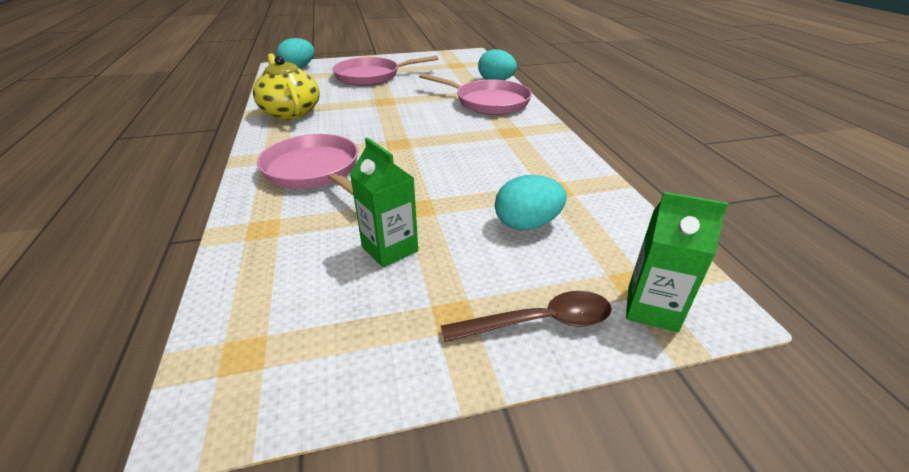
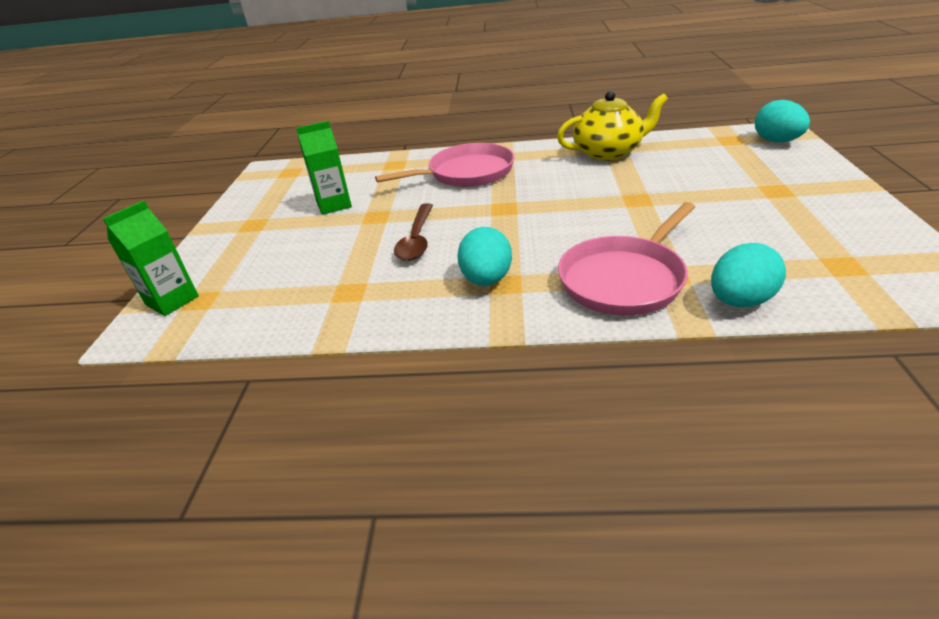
camera: 110 degrees right, 0 degrees up
pink pan [332,55,438,86] -> none
brown spoon [441,291,612,342] -> brown spoon moved to [394,203,433,261]
turquoise egg [495,175,567,230] -> turquoise egg moved to [457,227,512,286]

